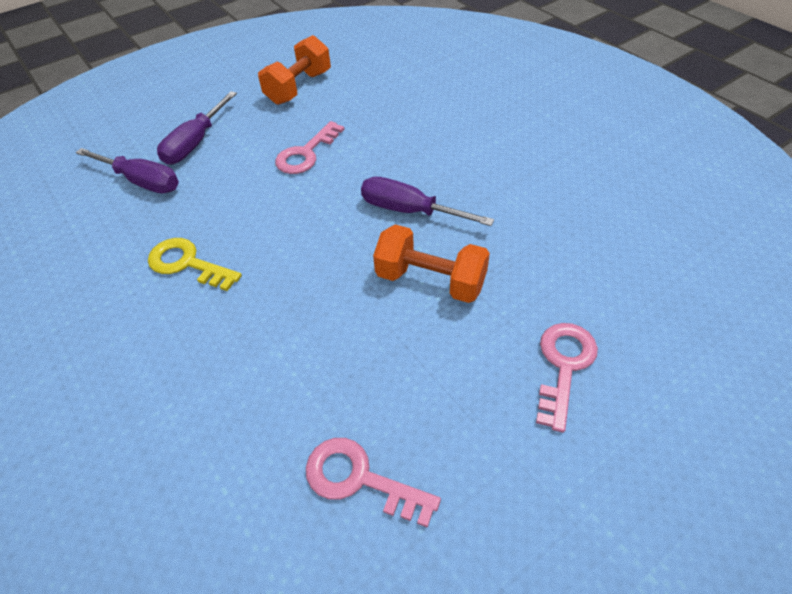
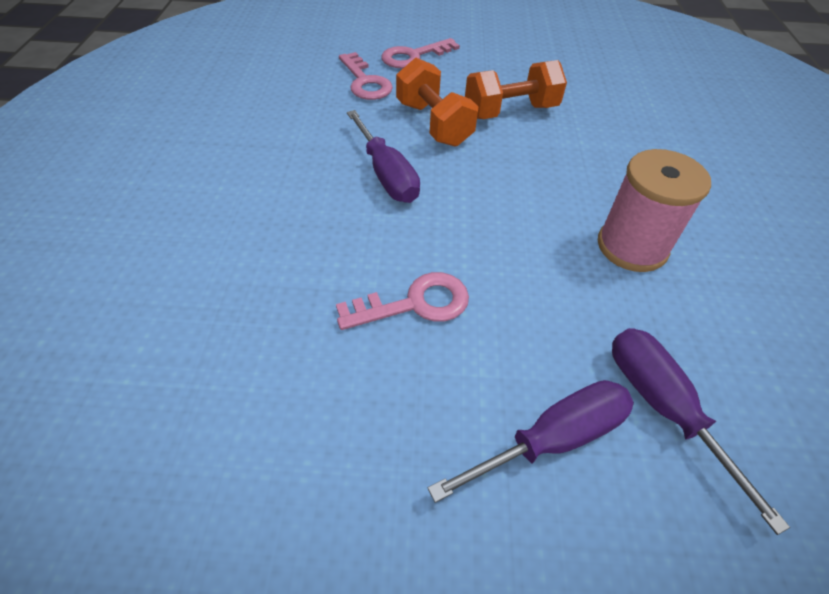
camera: 145 degrees left, 0 degrees up
yellow key [148,238,242,291] -> pink spool [598,149,711,272]
orange dumbbell [258,35,331,105] -> orange dumbbell moved to [465,60,567,119]
pink key [306,438,441,528] -> pink key moved to [339,52,393,100]

